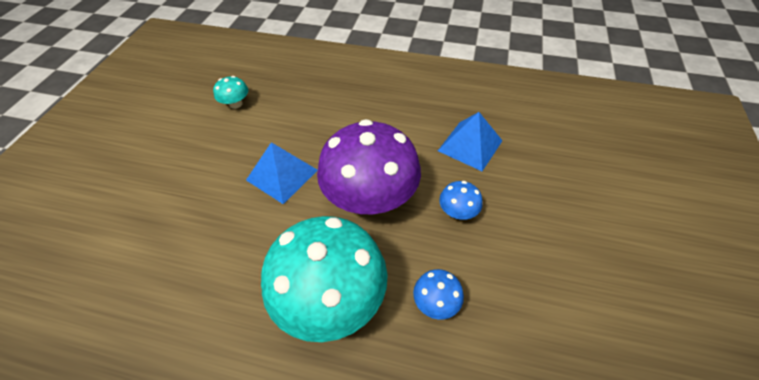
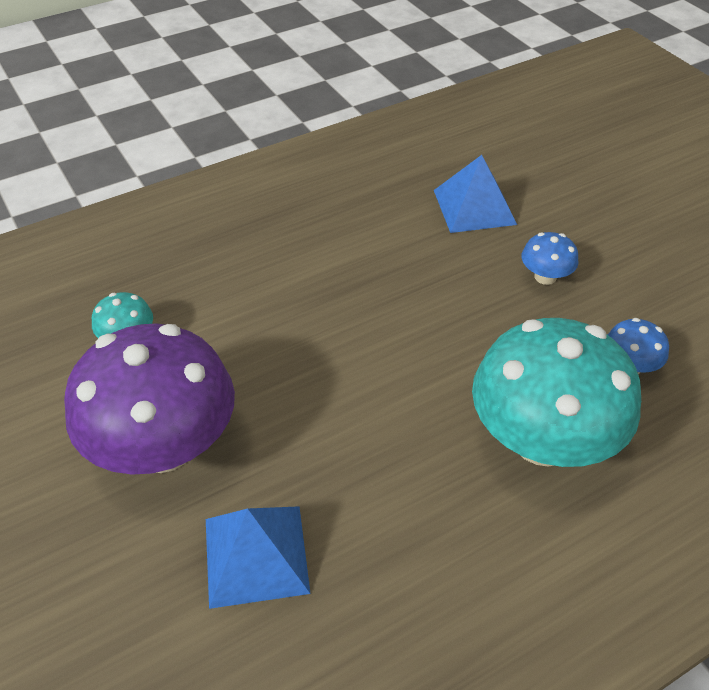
camera: 45 degrees left, 5 degrees down
blue pyramid [246,142,318,204] -> blue pyramid moved to [206,506,311,609]
purple mushroom [317,119,421,214] -> purple mushroom moved to [64,324,235,475]

